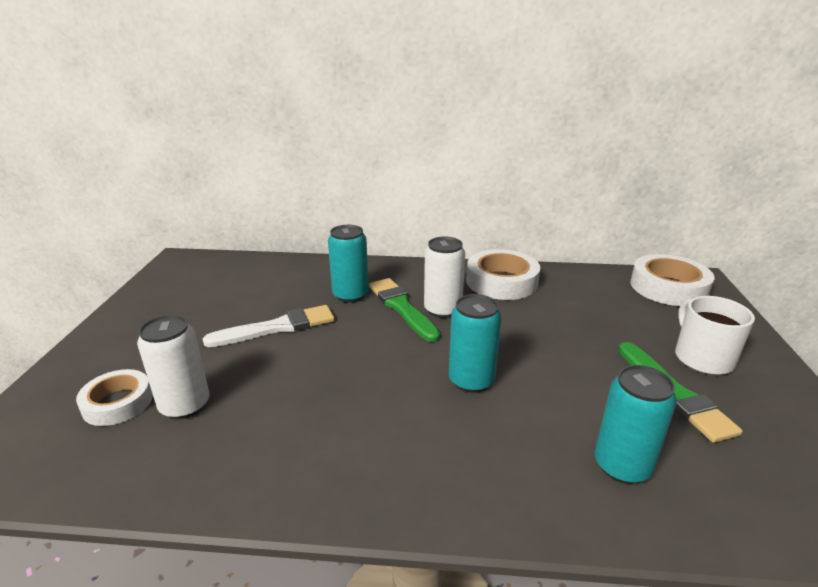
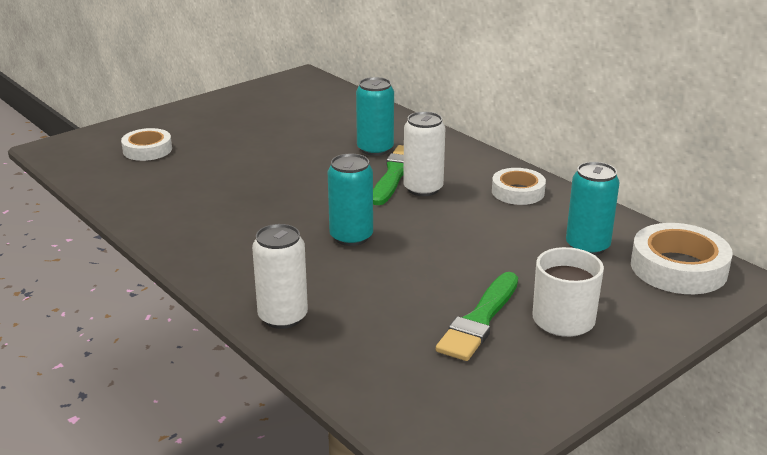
camera: 45 degrees right, 0 degrees up
white can [137,315,209,419] -> white can moved to [252,224,308,329]
white brush [203,305,335,347] -> none
white tape [466,249,540,300] -> white tape [492,168,546,205], size x0.64
turquoise can [594,365,677,484] -> turquoise can moved to [566,162,620,255]

